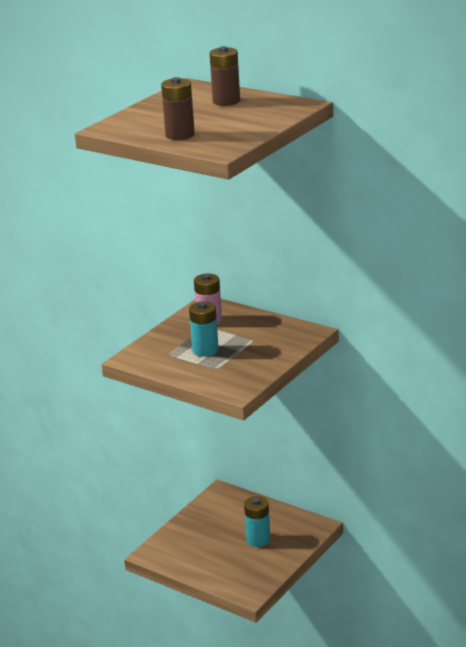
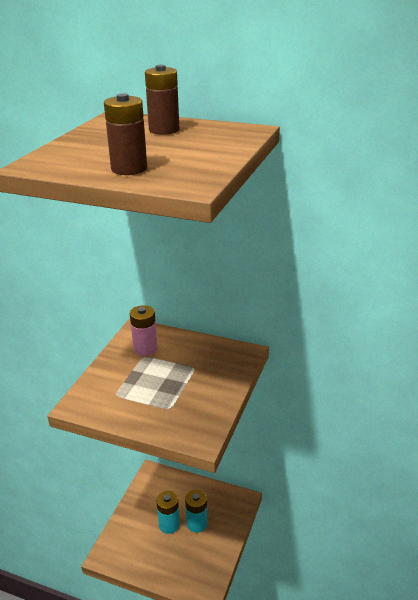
camera: 15 degrees left, 5 degrees up
turquoise battery [189,301,219,357] -> turquoise battery moved to [156,491,180,534]

